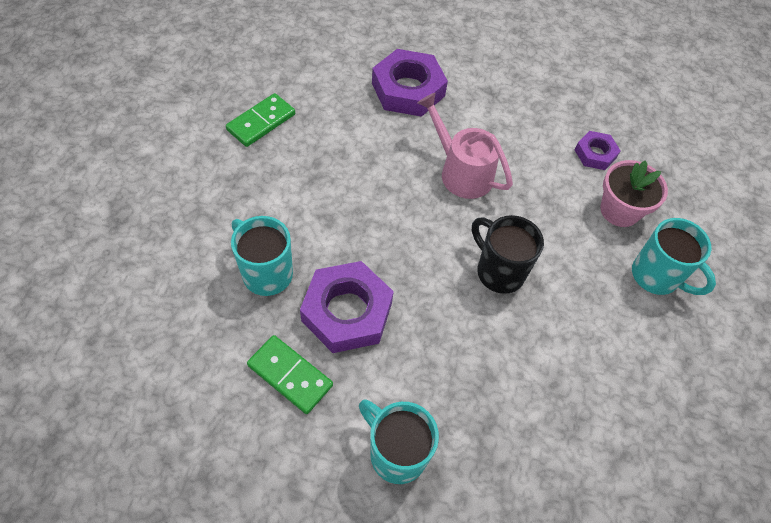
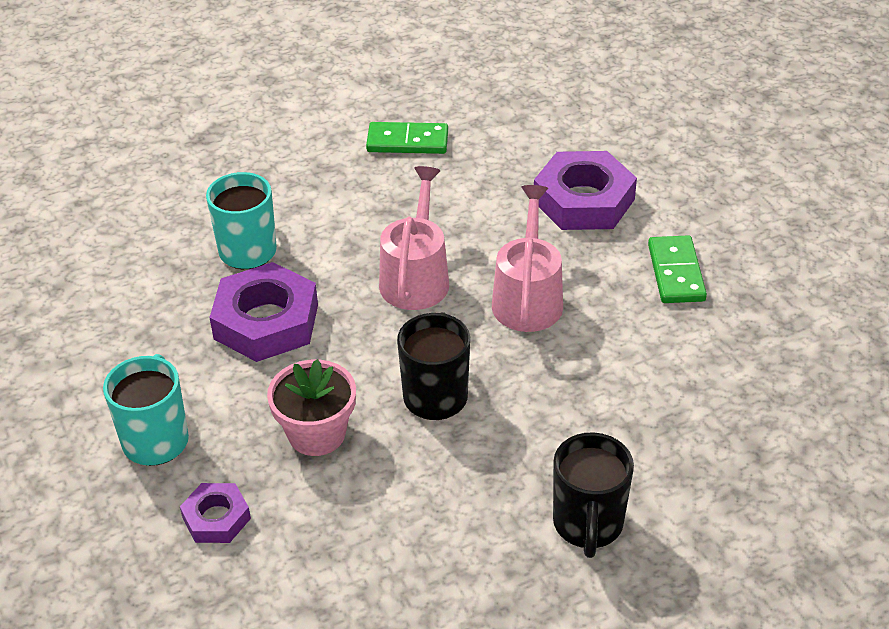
camera: 55 degrees right, 15 degrees down
green domino [247,335,333,414] -> green domino moved to [648,235,707,303]
purple nut [575,131,621,170] -> purple nut moved to [180,483,251,543]
pink flower pot [600,160,668,227] -> pink flower pot moved to [267,359,356,456]
turquoise mug [632,218,716,295] -> black mug [553,432,634,558]
none -> pink watering can [379,166,449,310]

